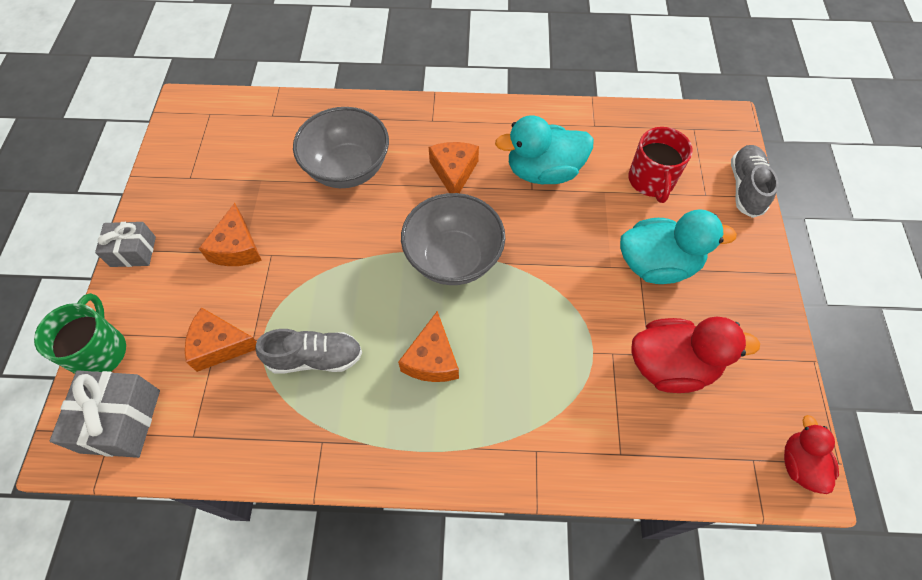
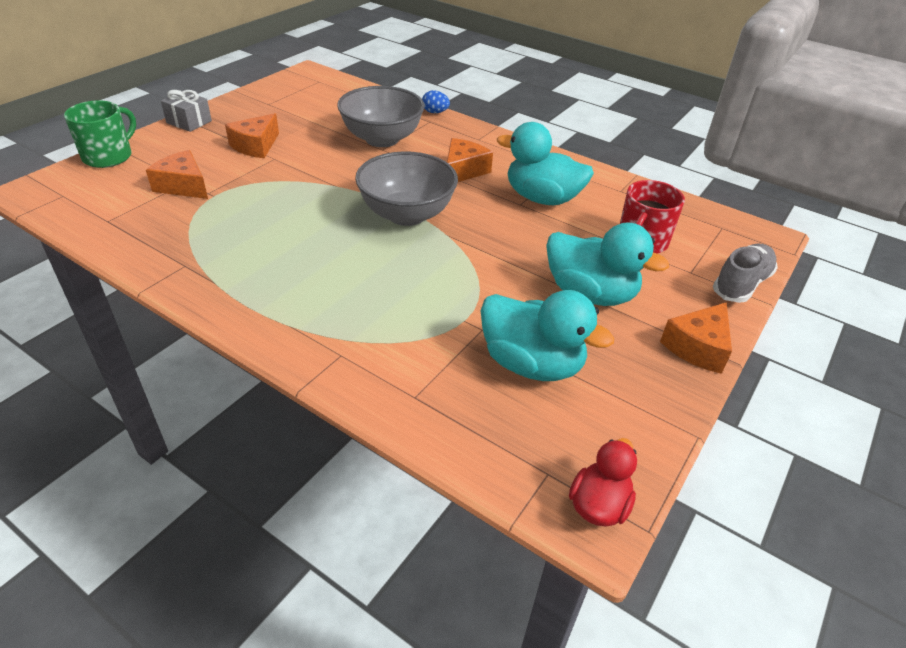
camera: 30 degrees right, 20 degrees down
grey gift [50,371,160,458] -> none
grey shoe [255,329,362,374] -> none
orange cheese [398,311,459,382] -> orange cheese moved to [660,302,732,374]
red duck [631,317,760,393] -> turquoise duck [481,290,614,381]
none -> blue egg [422,90,450,113]

